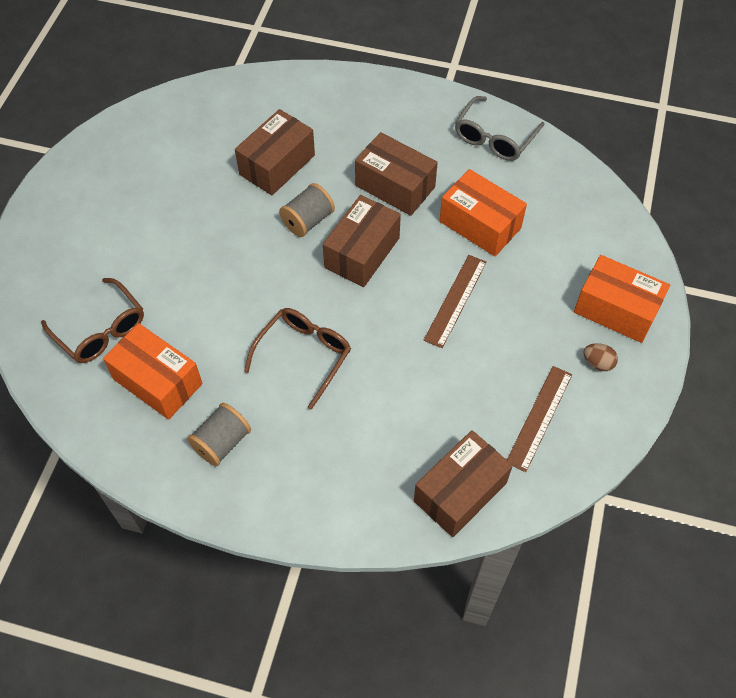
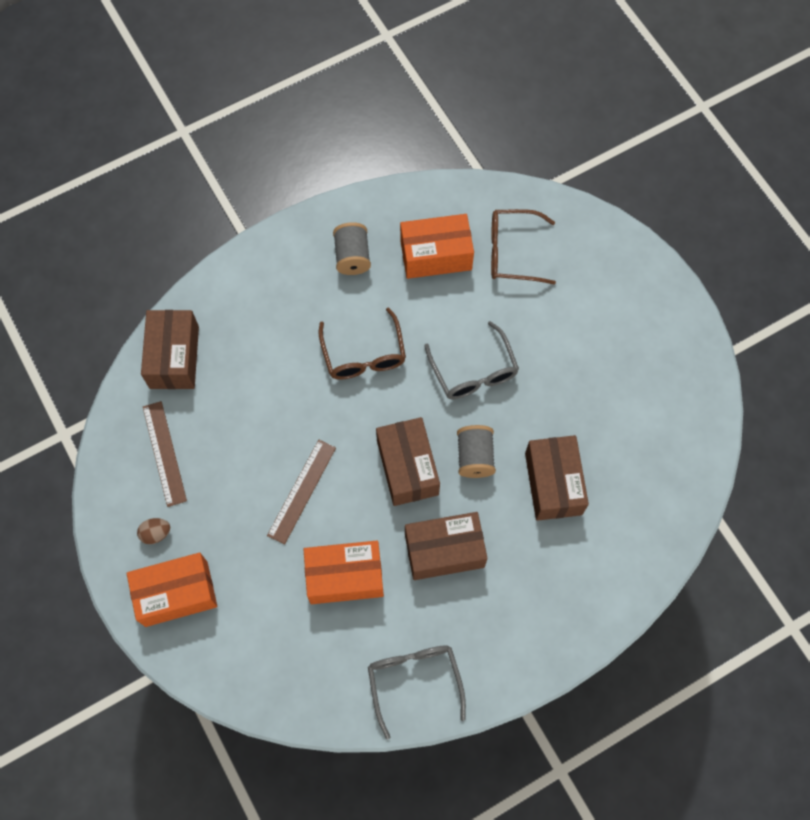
camera: 135 degrees right, 10 degrees up
brown ruler [424,255,487,348] -> brown ruler turned 45 degrees clockwise [267,440,336,544]
none -> grey glasses [424,321,519,400]

